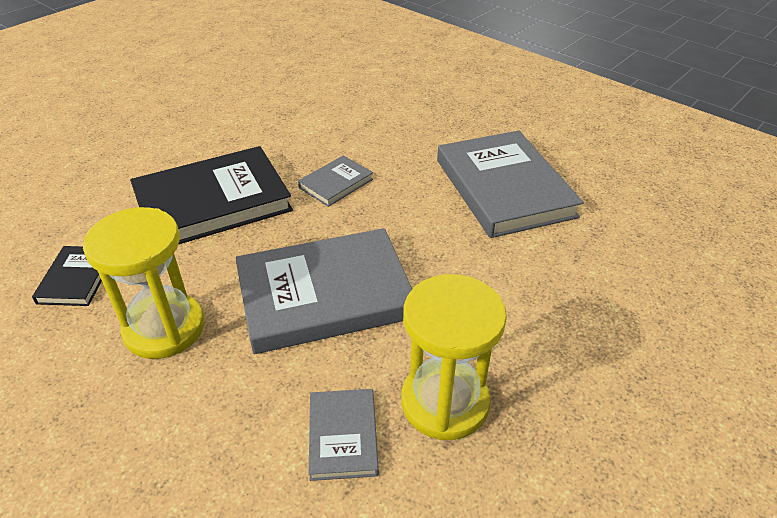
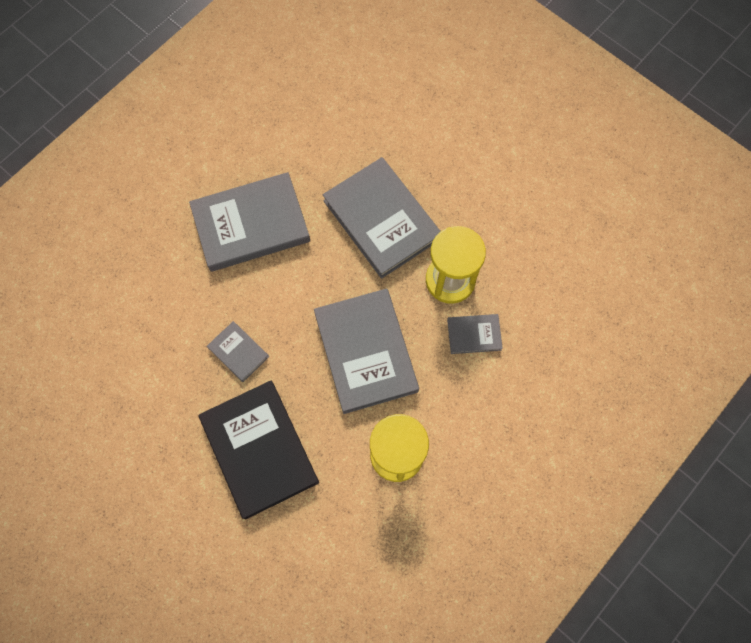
camera: 90 degrees left, 30 degrees up
black book [32,246,102,306] -> none
none -> grey book [323,157,441,279]

